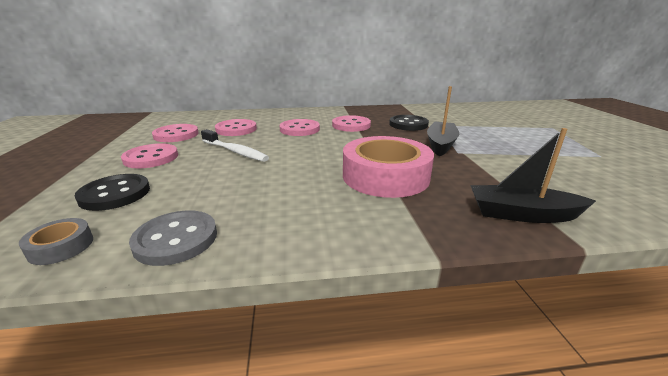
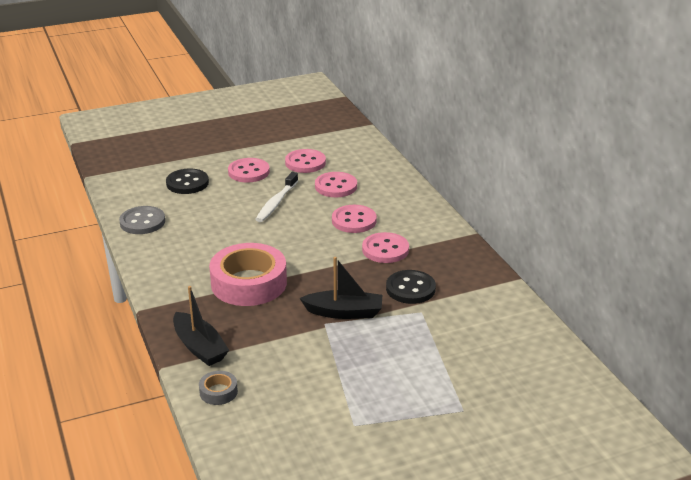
camera: 75 degrees right, 5 degrees up
grey tape [19,218,93,265] -> grey tape moved to [199,371,238,405]
black boat [470,128,596,223] -> black boat turned 150 degrees clockwise [173,286,229,366]

